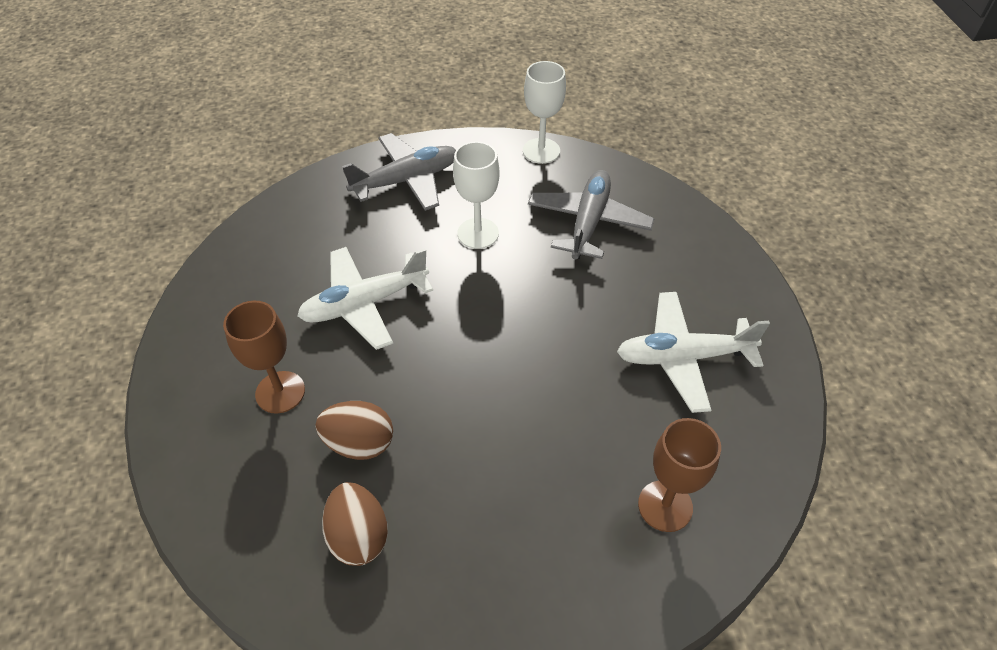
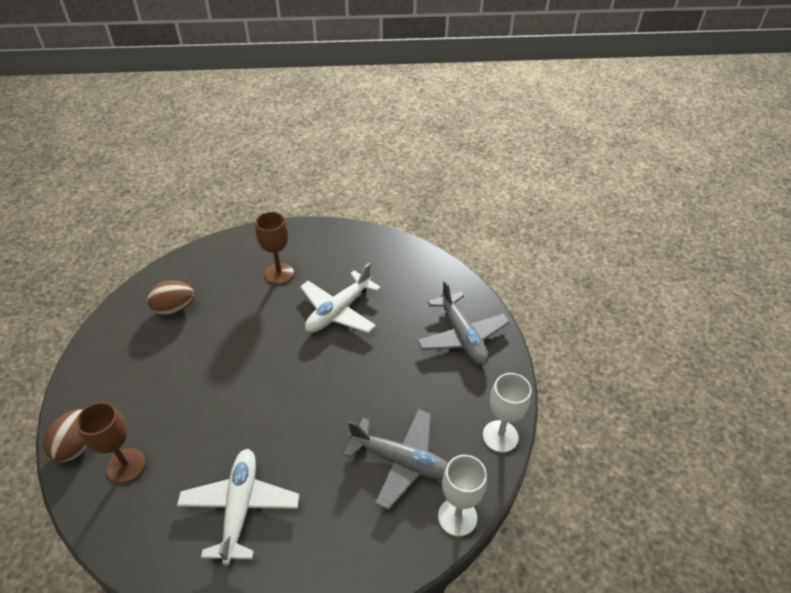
camera: 95 degrees right, 5 degrees down
white plane [297,247,433,350] -> white plane turned 120 degrees counterclockwise [300,263,381,333]
brown egg [316,401,393,460] -> brown egg moved to [43,409,87,462]
white goblet [453,141,500,249] -> white goblet moved to [438,455,487,537]

